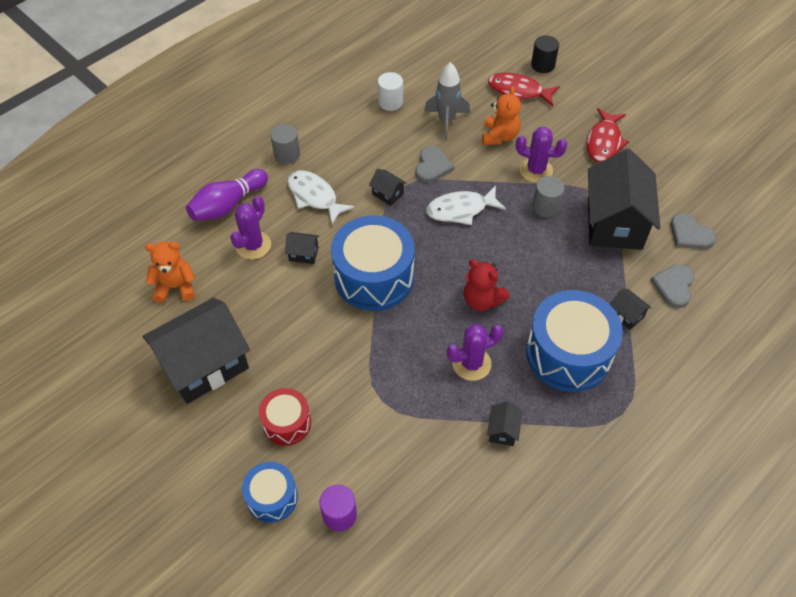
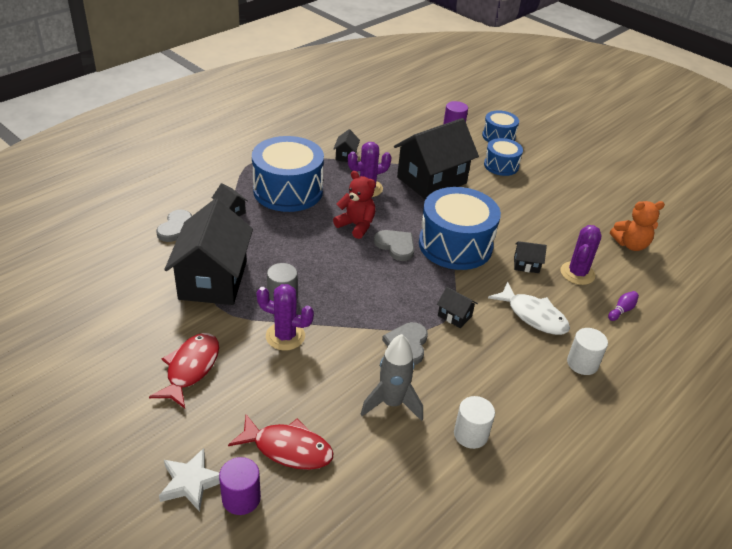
camera: 175 degrees right, 15 degrees down
black house [142,298,250,404] -> black house moved to [394,118,479,200]
purple bowling pin [186,169,268,221] -> purple bowling pin [608,291,639,321], size x0.46
red drum [259,388,311,446] -> blue drum [484,138,523,176]
grey cylinder [270,124,300,164] -> white cylinder [567,328,608,375]
white fish [426,186,506,225] -> none
orange teddy bear [482,86,521,145] -> none
black cylinder [531,35,559,73] -> purple cylinder [219,457,261,515]
grey heart [670,213,716,249] -> grey heart moved to [374,230,414,261]
none -> white star [159,448,220,512]

